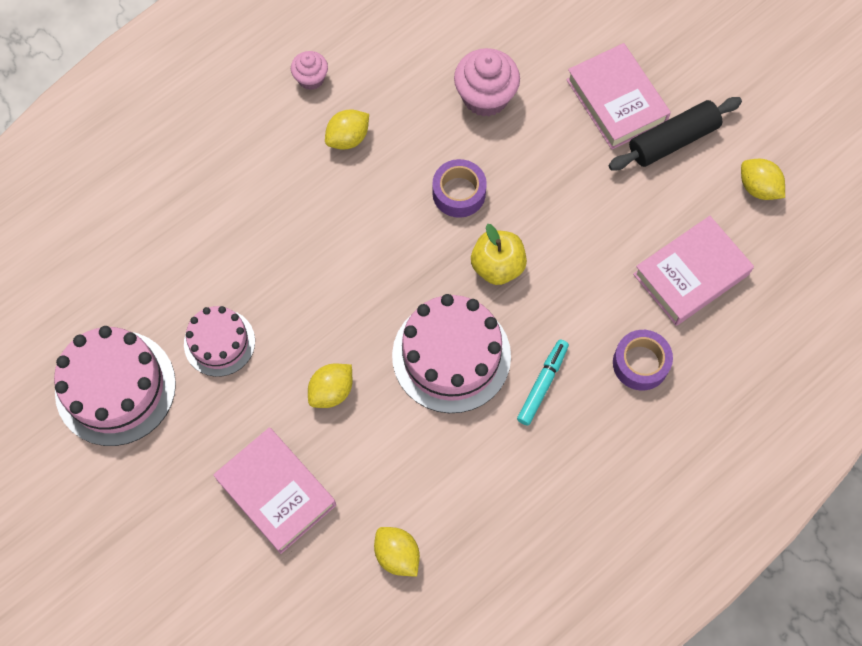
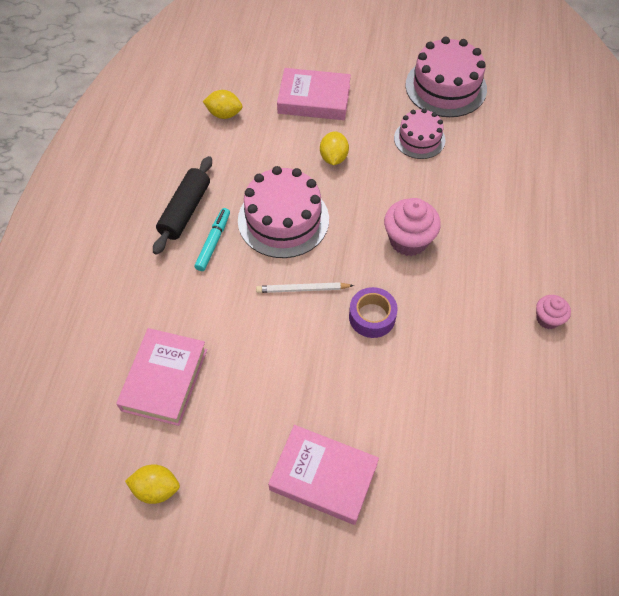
camera: 140 degrees right, 10 degrees down
yellow lemon [325,109,369,150] -> none
pink cupcake [454,48,520,117] -> pink cupcake moved to [384,198,441,256]
yellow apple [471,224,527,285] -> white pencil [256,282,354,293]
turquoise marker [517,339,569,426] -> turquoise marker turned 150 degrees counterclockwise [195,208,230,271]
black rolling pin [609,97,742,170] -> black rolling pin moved to [153,156,212,255]
purple tape [613,330,673,390] -> none

